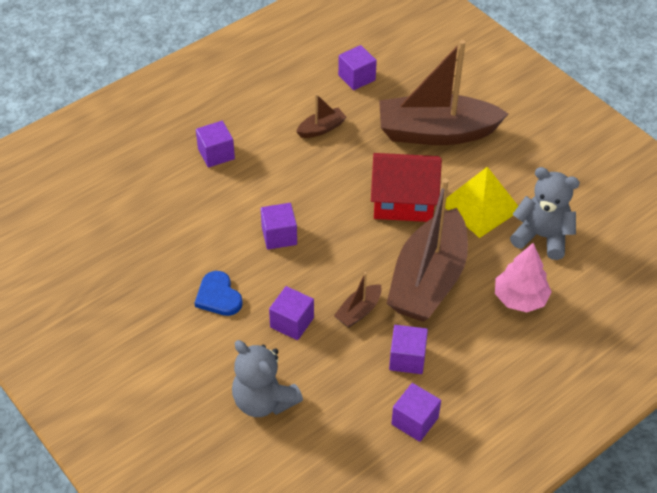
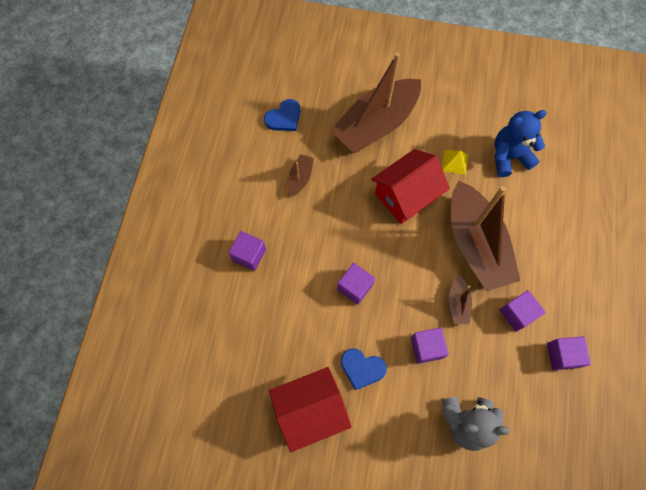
camera: 40 degrees left, 20 degrees up
purple cube [338,45,377,90] -> blue heart [264,99,300,131]
yellow pyramid [445,167,518,238] -> yellow pyramid [442,150,468,175], size x0.51
pink tree [495,243,552,312] -> none
grey teddy bear [510,167,580,260] -> blue teddy bear [495,110,547,177]
none -> red house [269,367,352,452]

